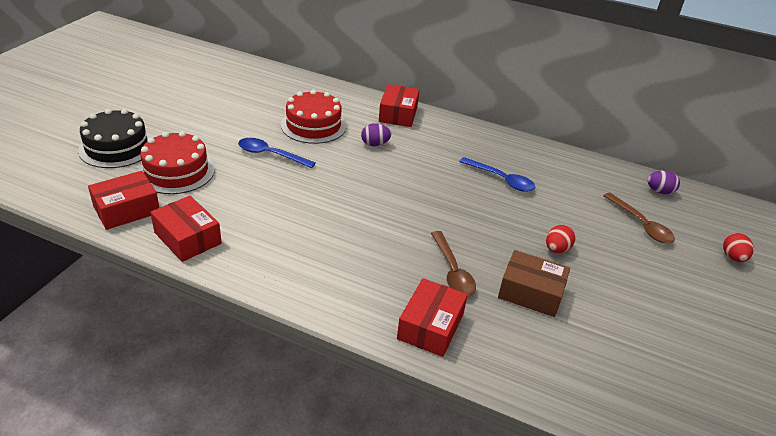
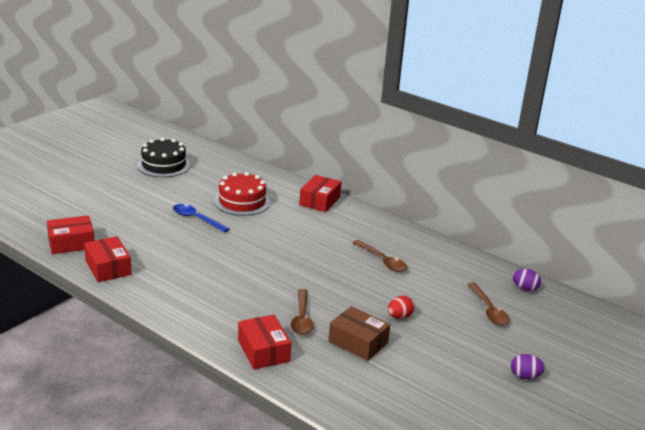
camera: 15 degrees right, 10 degrees down
black cake [78,109,152,168] -> black cake moved to [137,138,190,177]
red cake [138,131,215,194] -> none
purple egg [361,123,391,146] -> purple egg moved to [511,354,545,379]
red box [397,278,468,357] -> red box turned 60 degrees counterclockwise [238,315,291,369]
blue spoon [459,157,535,192] -> brown spoon [353,240,408,272]
red egg [723,233,754,262] -> none

